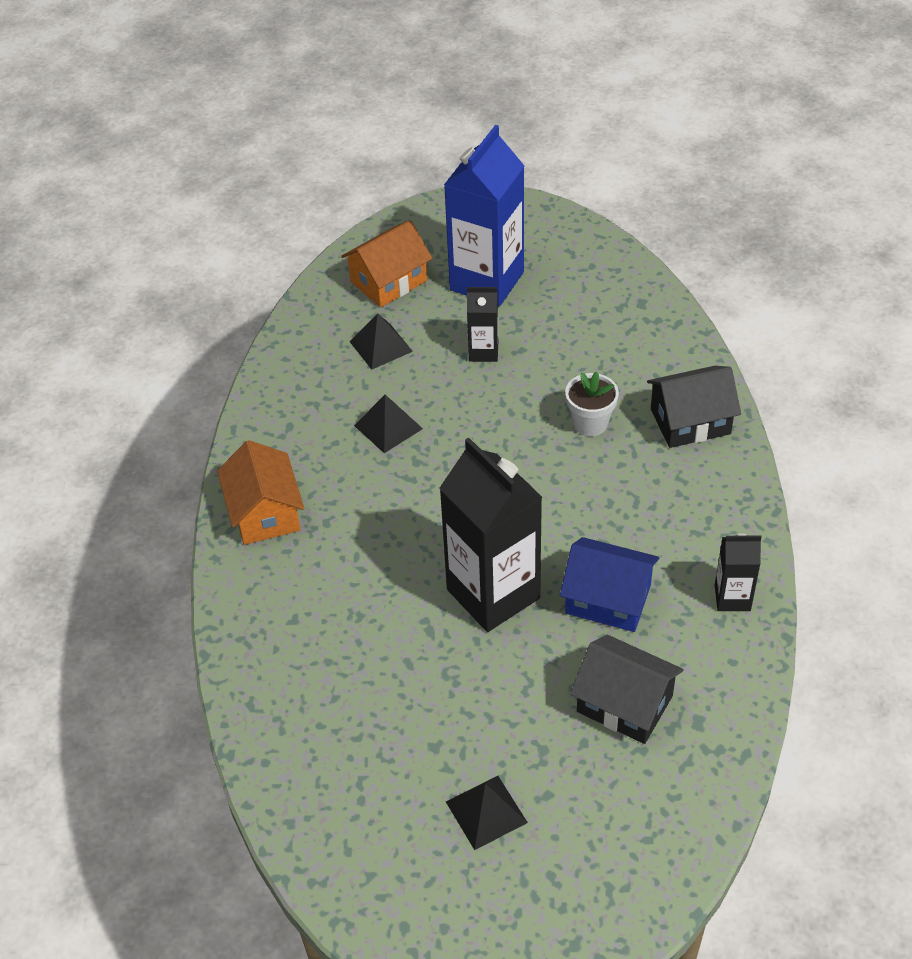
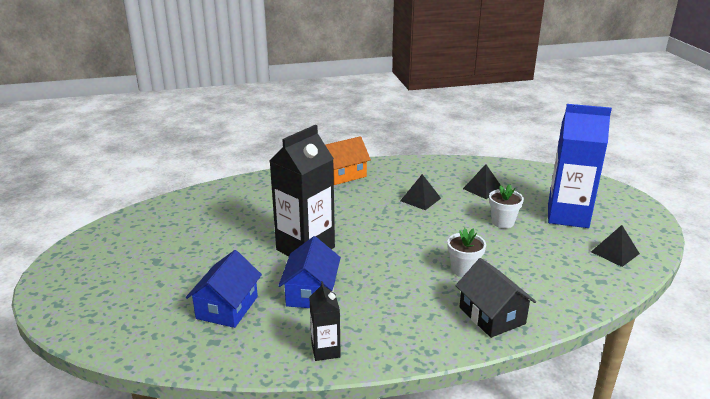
camera: 75 degrees right, 20 degrees down
orange house [341,220,432,307] -> none
black pyramid [446,776,528,850] -> black pyramid moved to [591,225,640,267]
black carton [467,287,498,362] -> white flower pot [489,184,524,228]
black house [570,635,684,744] -> blue house [186,250,262,328]

